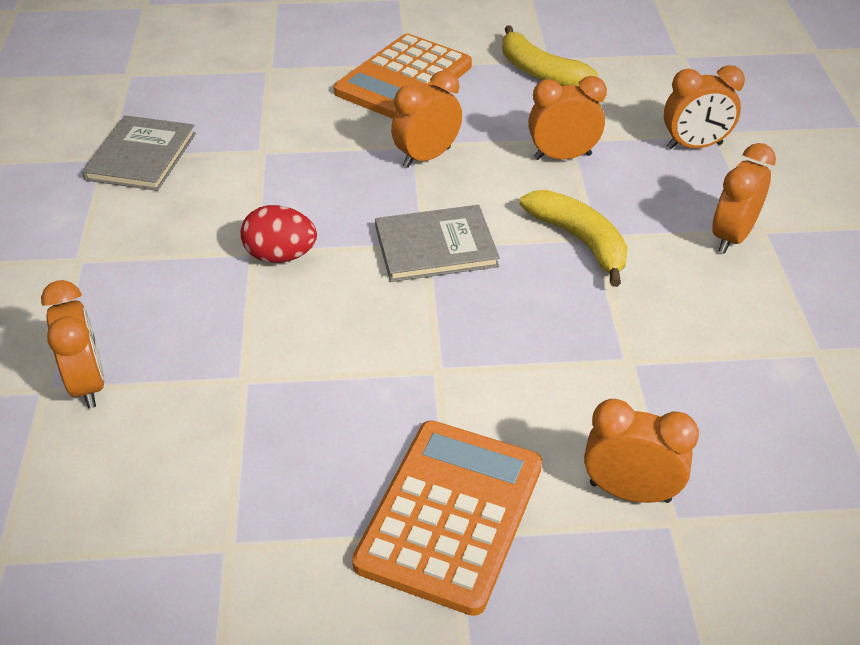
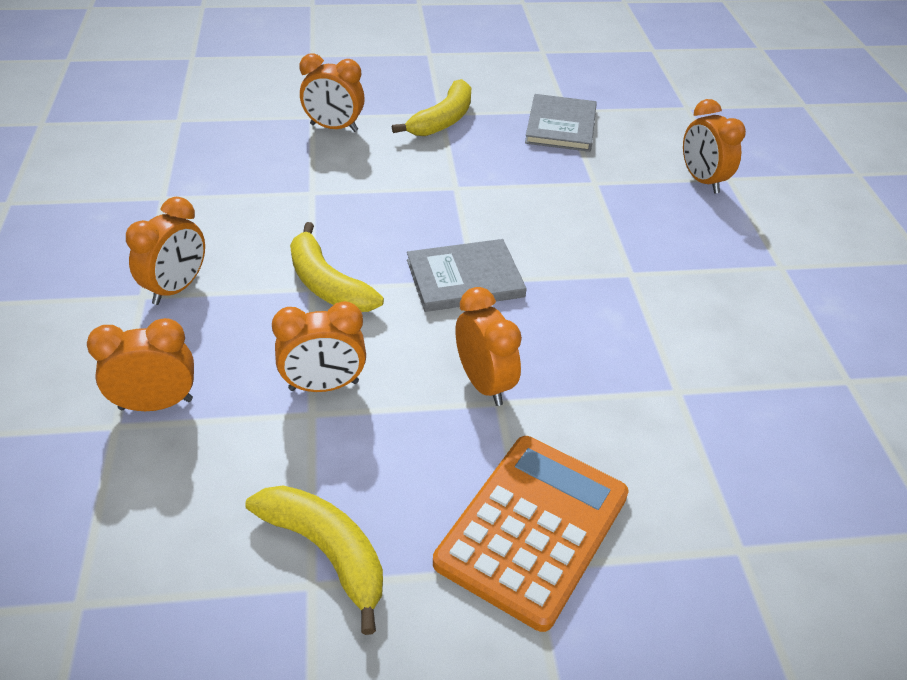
camera: 175 degrees right, 0 degrees up
grey book [82,115,196,191] -> grey book moved to [525,94,597,152]
red egg [240,205,317,263] -> none
orange calculator [352,420,542,616] -> yellow banana [392,79,471,136]
orange clock [391,71,462,168] -> orange clock turned 75 degrees counterclockwise [455,287,522,406]

